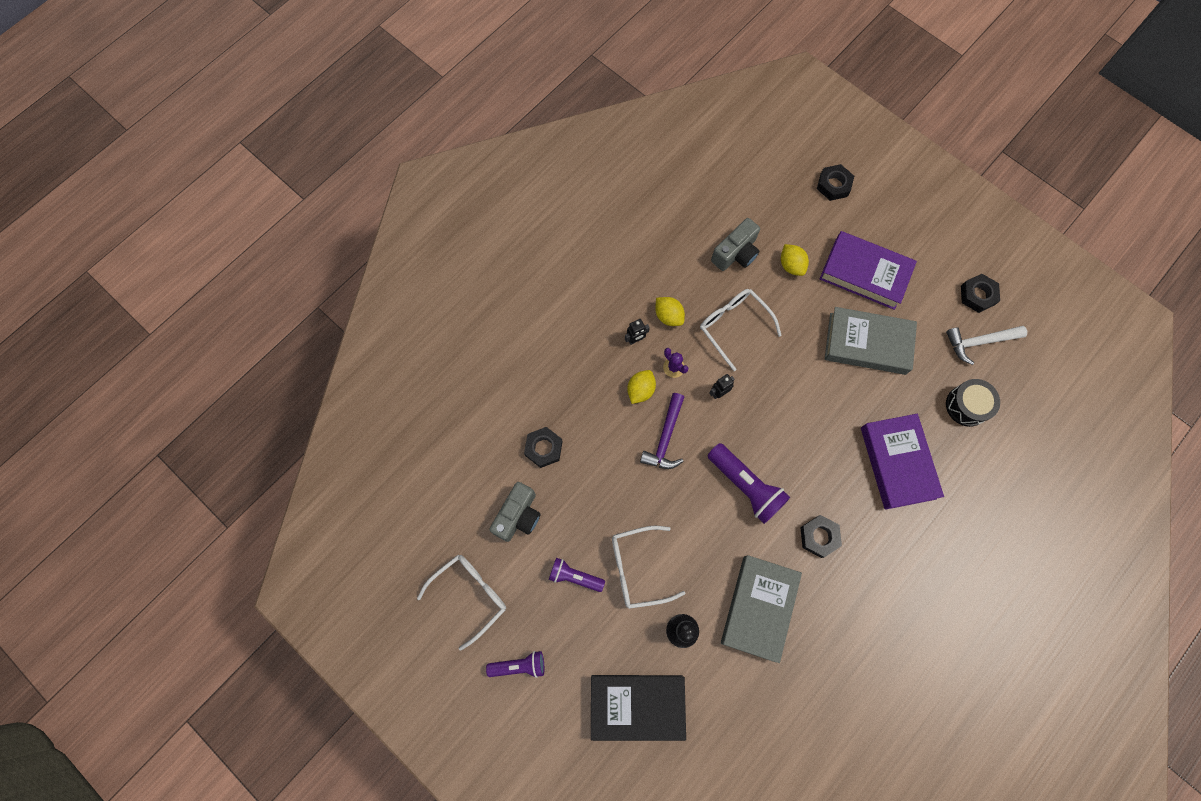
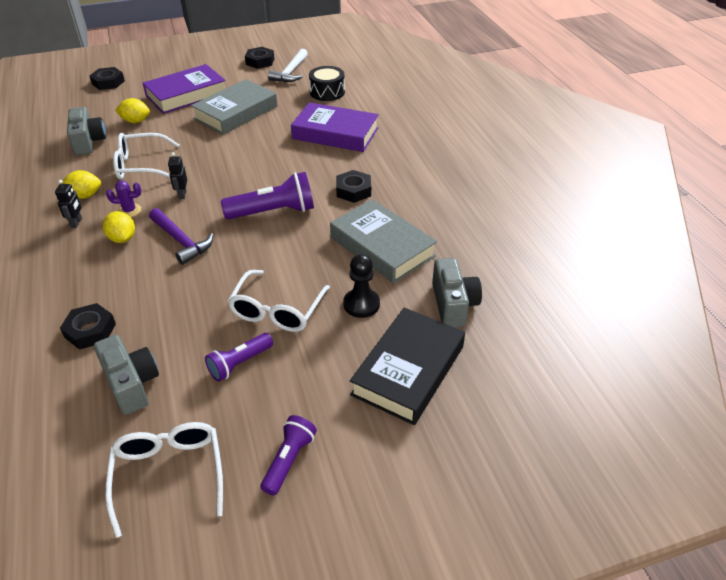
camera: 60 degrees left, 30 degrees down
none -> grey camera [432,258,482,327]

